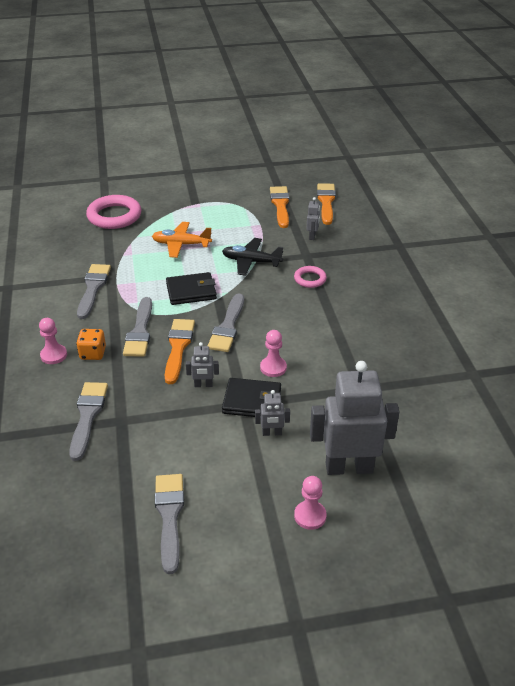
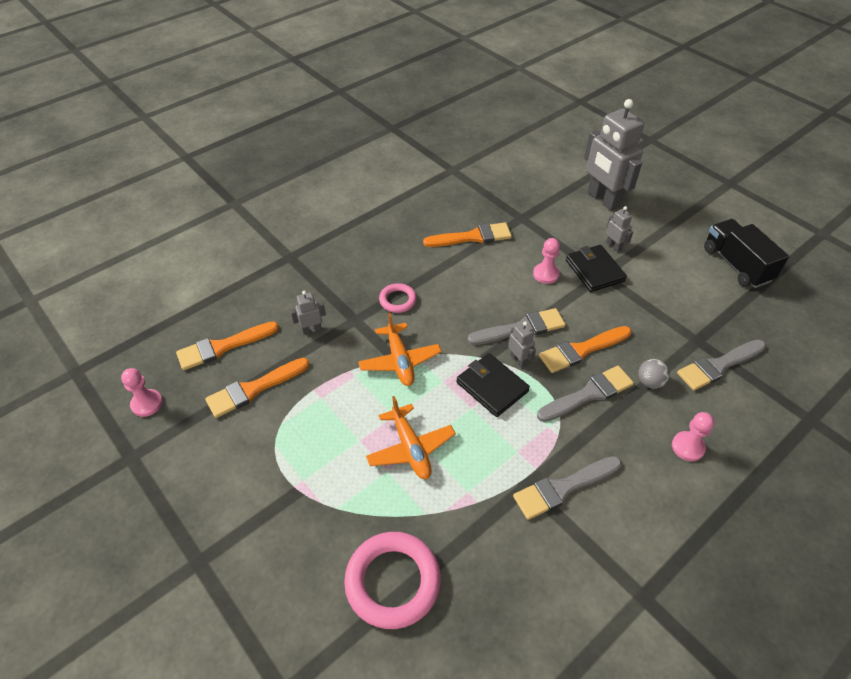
camera: 120 degrees left, 10 degrees up
orange dice [76,329,106,360] -> none
grey brush [155,474,184,574] -> black truck [704,219,789,288]
grey robot [186,342,219,387] -> grey robot moved to [508,321,536,368]
black plane [222,238,283,276] -> orange plane [358,312,442,386]
pink pawn [294,476,327,530] -> pink pawn moved to [121,368,163,417]
none -> orange brush [423,223,512,247]
none -> grey ball [638,359,670,389]

